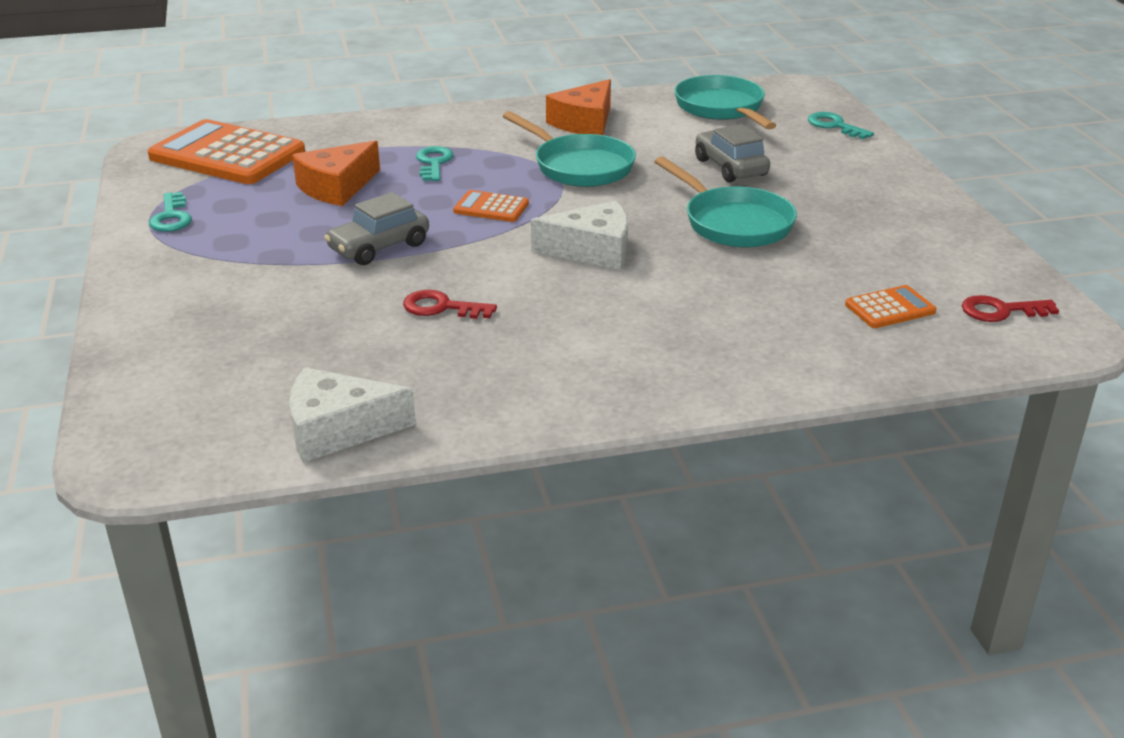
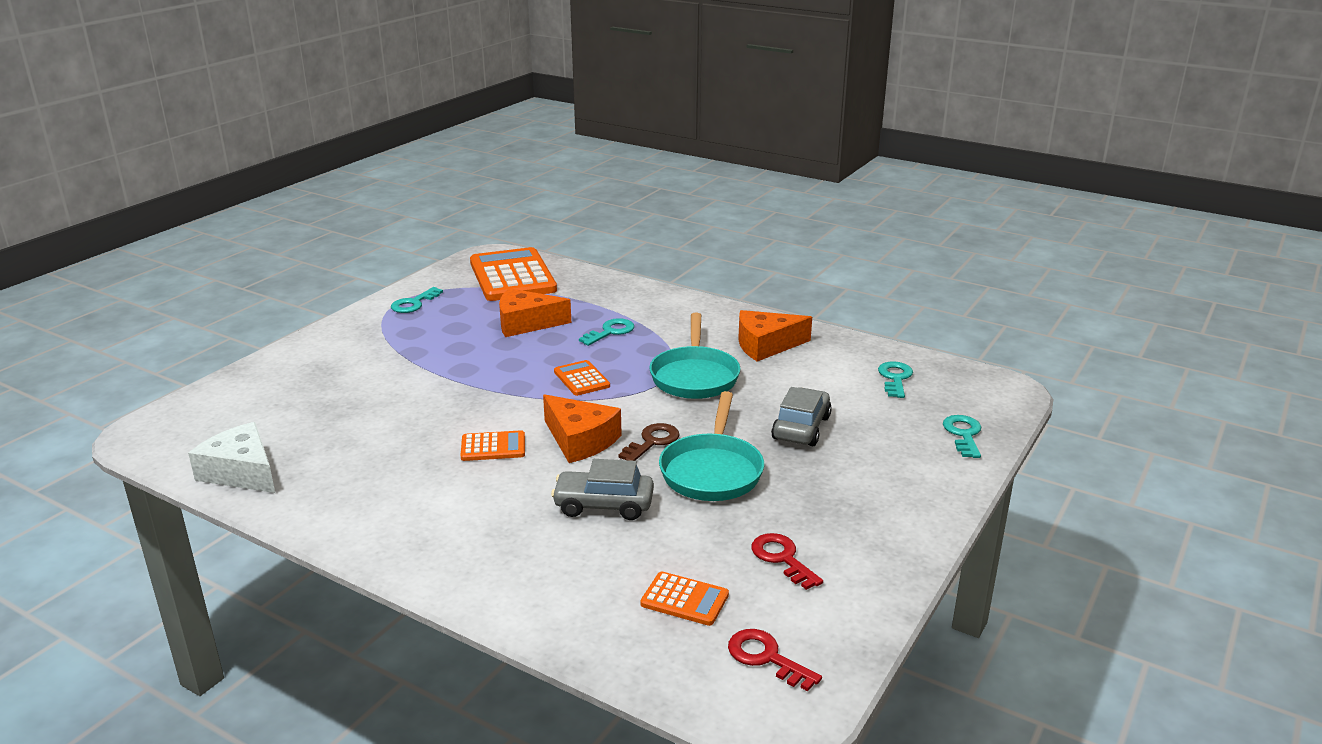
camera: 45 degrees right, 5 degrees down
grey car [324,192,429,265] -> grey car moved to [551,459,654,520]
red key [403,290,497,319] -> red key moved to [752,533,823,590]
white cheese [531,201,628,270] -> orange cheese [543,394,621,463]
turquoise pan [674,75,776,130] -> turquoise key [878,361,913,398]
none -> orange calculator [460,430,525,461]
none -> brown key [618,423,680,461]

